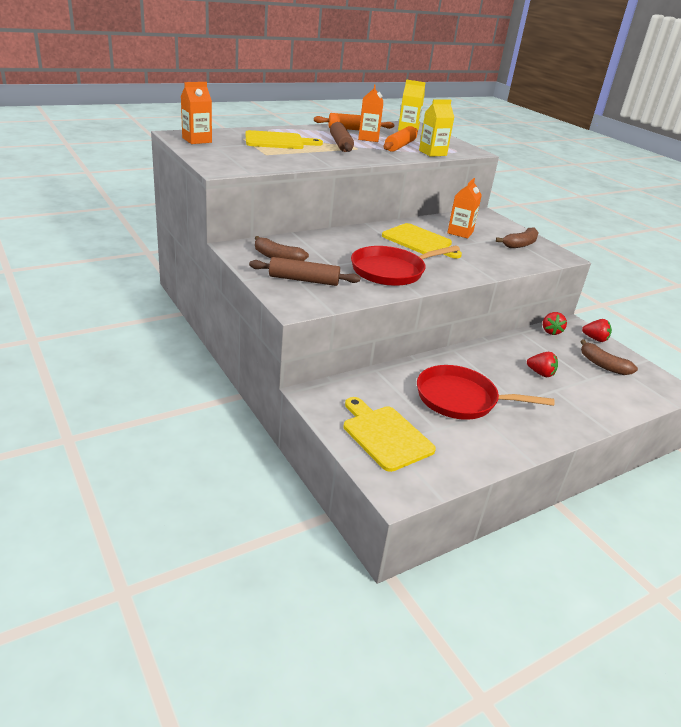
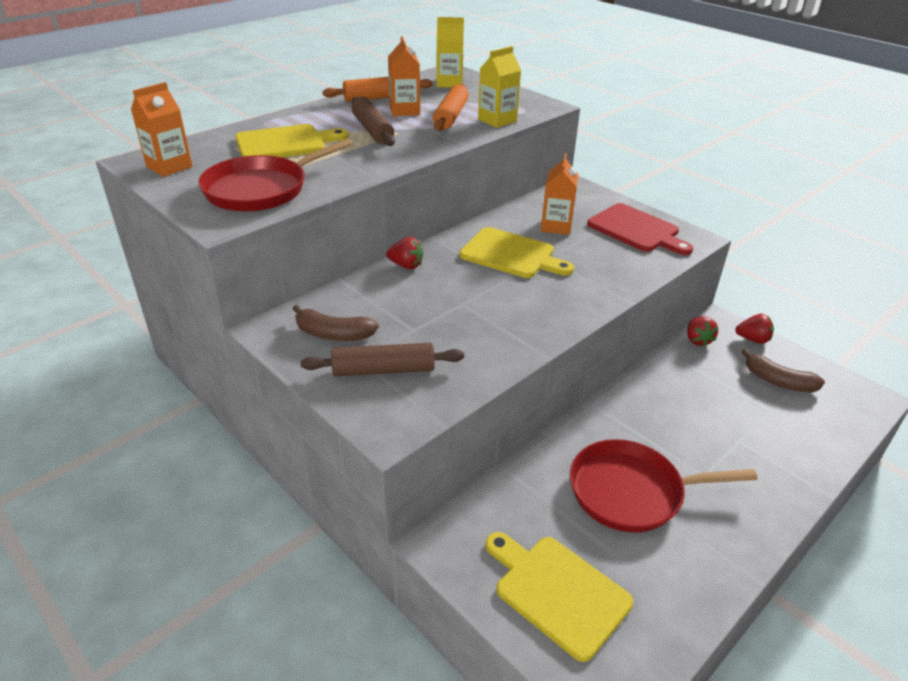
camera: 10 degrees left, 5 degrees up
red pan [351,245,460,286] -> red pan moved to [198,139,353,212]
brown banana [496,228,539,248] -> red cutting board [587,203,693,255]
red strawberry [527,352,558,377] -> red strawberry moved to [386,237,423,269]

